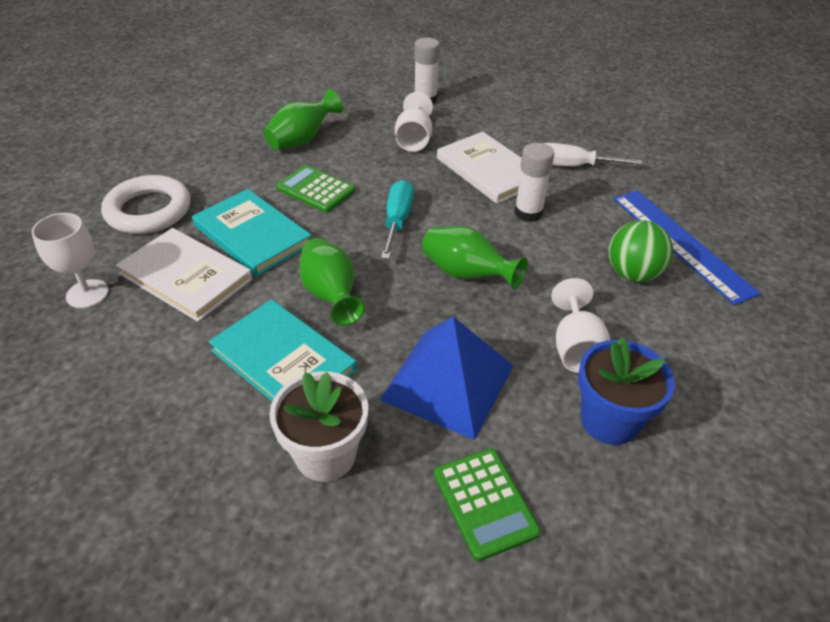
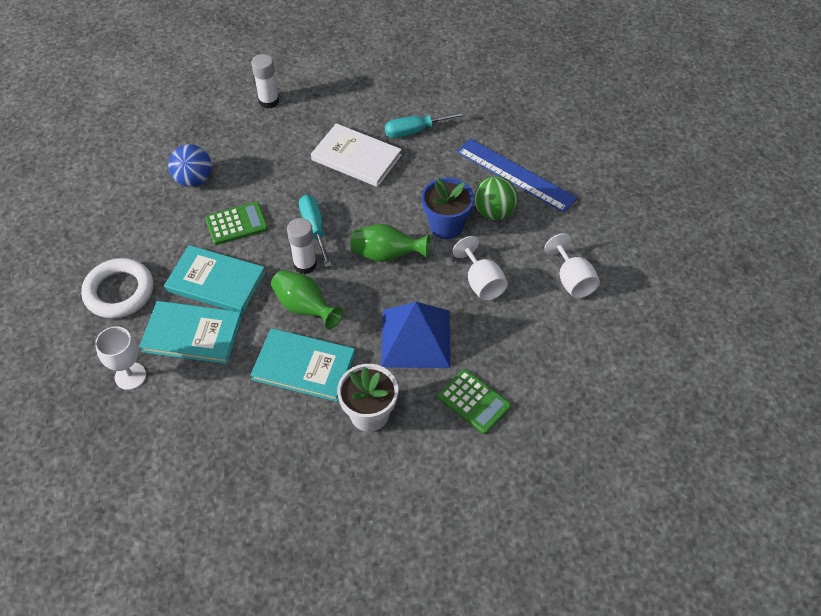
camera: 25 degrees left, 10 degrees up
white book [116,228,253,322] -> turquoise book [139,301,242,364]
green vase [263,89,343,150] -> blue ball [168,144,212,187]
green calculator [276,165,355,213] -> green calculator turned 150 degrees clockwise [205,202,268,245]
white goblet [395,92,433,152] -> white goblet moved to [544,233,600,298]
white glue stick [514,143,554,222] -> white glue stick moved to [287,218,317,274]
white screwdriver [544,143,643,166] -> turquoise screwdriver [385,111,466,138]
blue flower pot [578,337,675,445] -> blue flower pot moved to [421,178,474,239]

